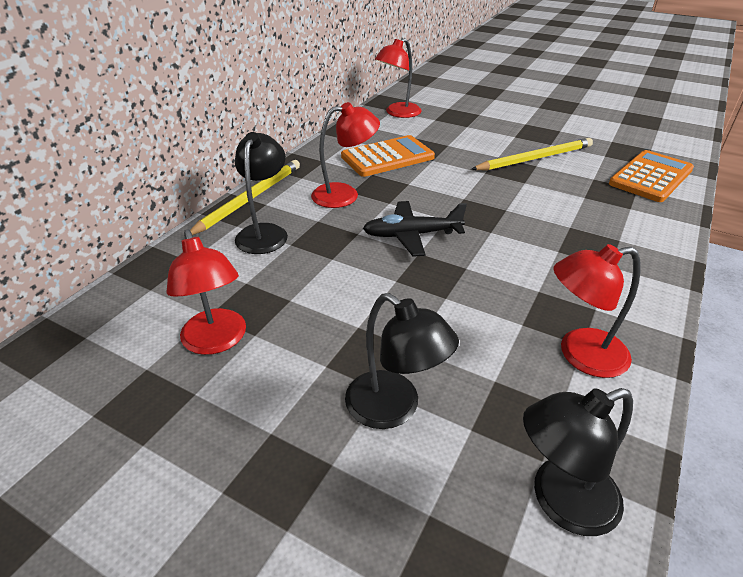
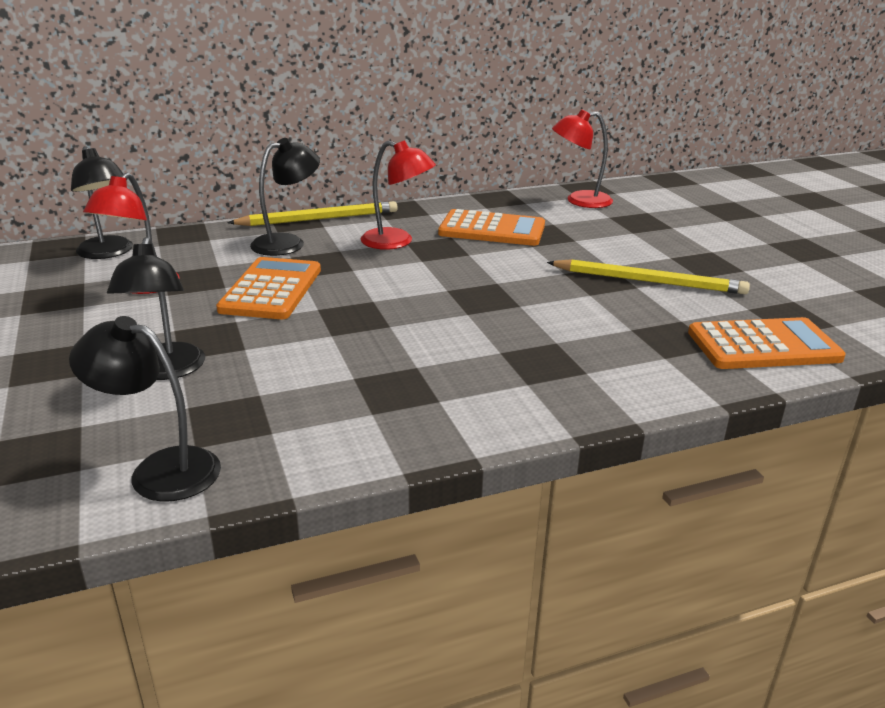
camera: 40 degrees right, 10 degrees down
black plane [363,201,467,257] -> none
red lamp [553,244,641,378] -> none
none -> black lamp [71,146,133,259]
none -> orange calculator [216,257,321,319]

